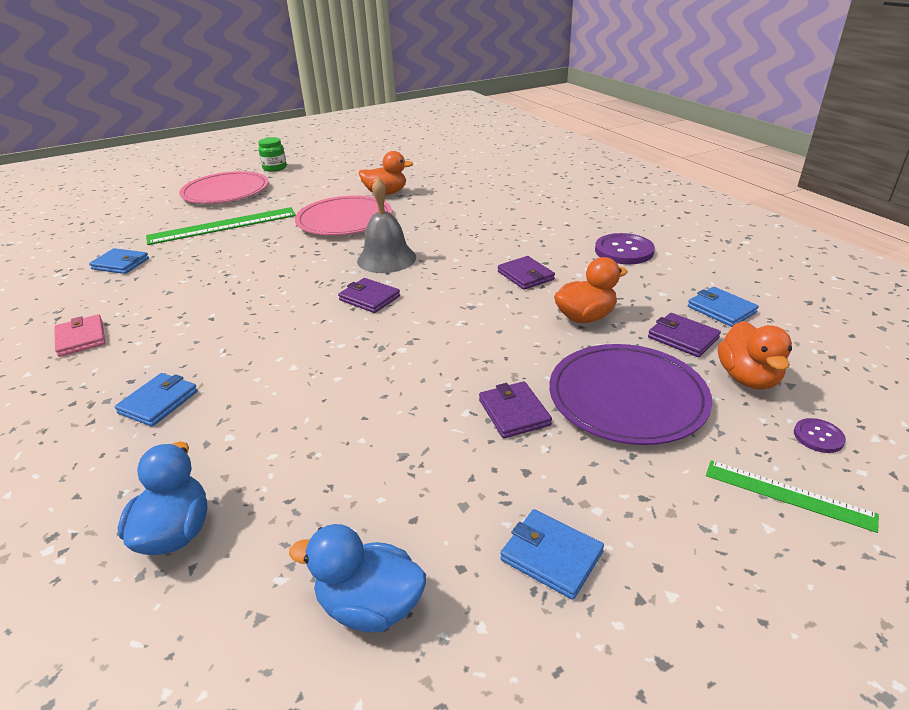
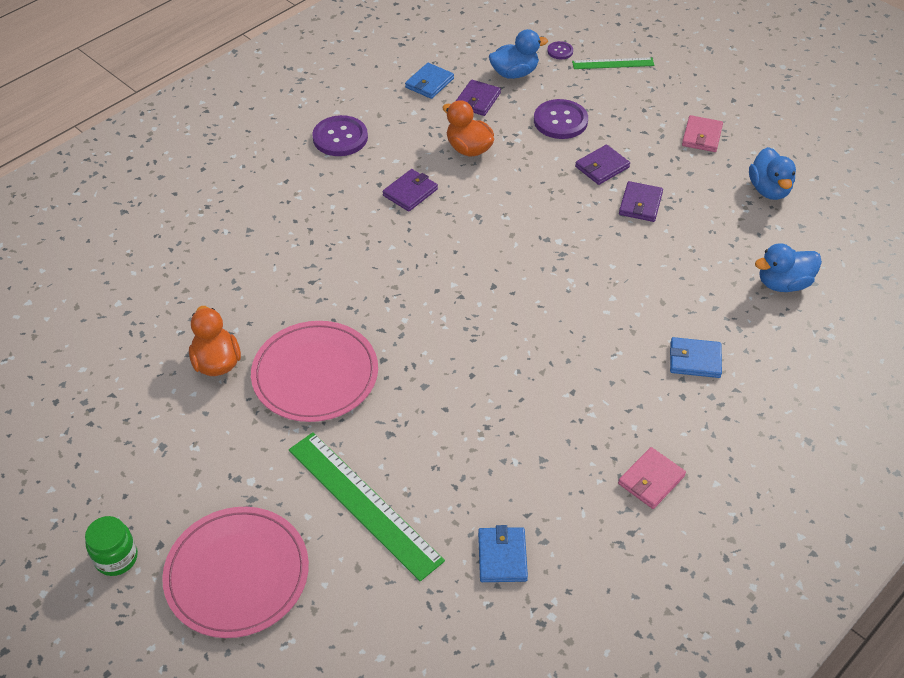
camera: 110 degrees left, 15 degrees up
purple wallet [338,278,400,313] -> purple wallet moved to [619,181,663,222]
grey bell [357,178,416,273] -> none
blue wallet [500,509,604,600] -> pink wallet [682,115,723,152]
purple plate [549,344,712,445] -> purple button [534,99,588,139]
green ruler [706,460,879,533] -> green ruler turned 75 degrees clockwise [572,58,655,69]
orange duck [718,321,792,390] -> blue duck [489,29,548,79]

